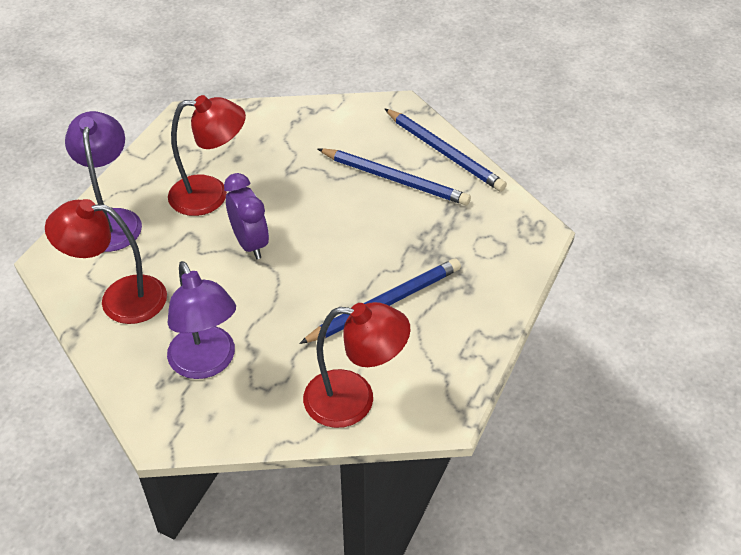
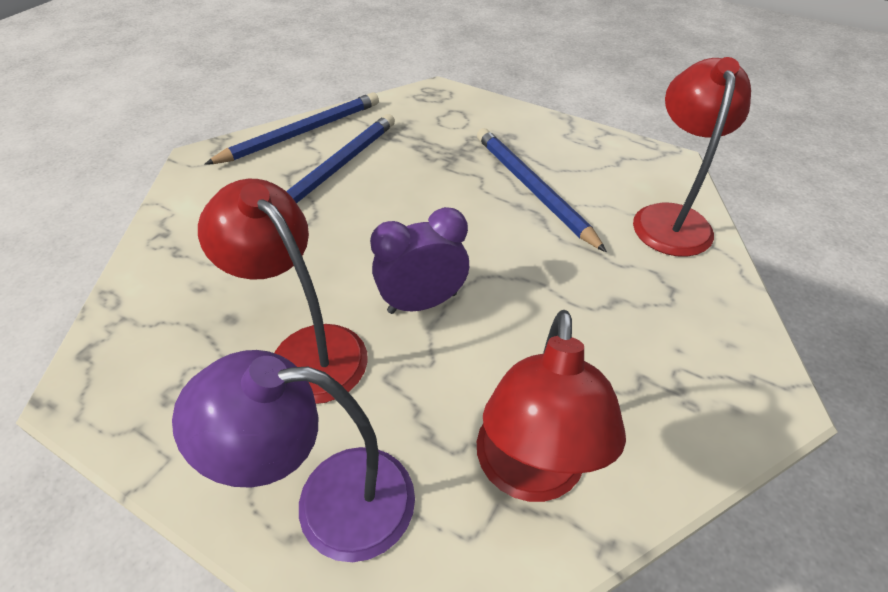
camera: 85 degrees left, 0 degrees up
purple lamp [167,261,236,379] -> none
red lamp [168,95,246,216] -> red lamp turned 45 degrees counterclockwise [198,179,368,404]

